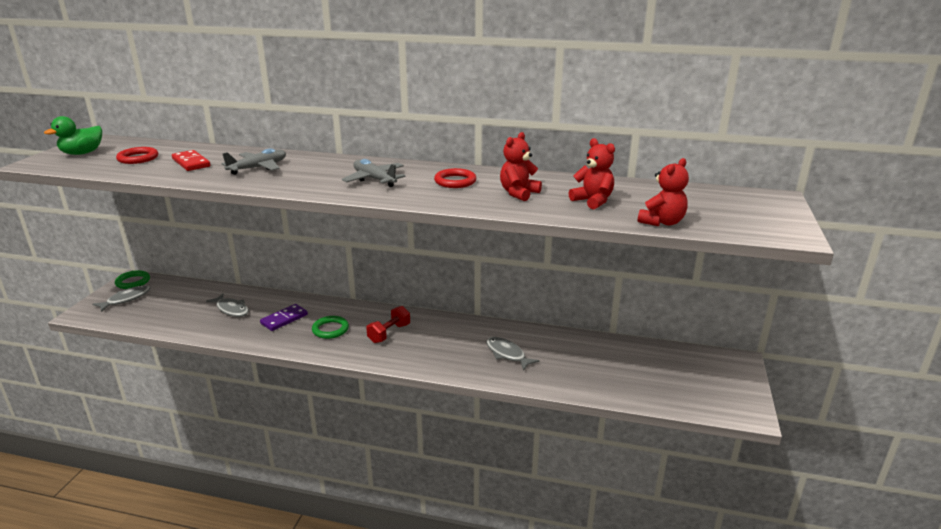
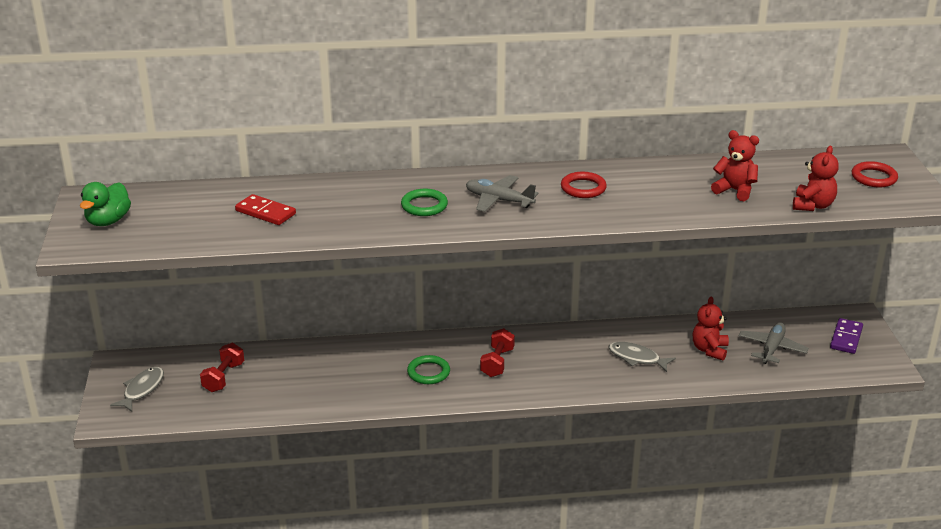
camera: 20 degrees left, 5 degrees up
green ring [115,270,150,289] -> green ring moved to [401,189,448,216]
red ring [116,147,158,164] -> red ring moved to [852,161,898,187]
grey fish [206,293,249,317] -> none
grey plane [221,148,286,175] -> grey plane moved to [739,322,809,364]
purple domino [260,304,308,331] -> purple domino moved to [830,318,863,354]
red teddy bear [500,132,542,201] -> red teddy bear moved to [693,297,729,361]
none -> red dumbbell [200,343,244,392]

